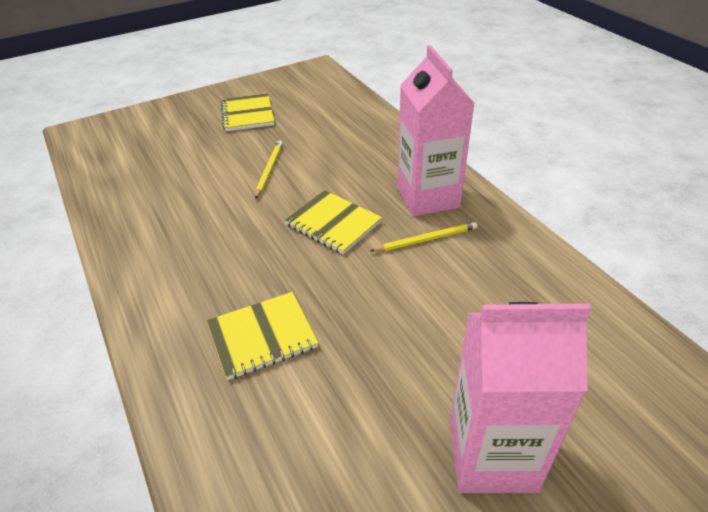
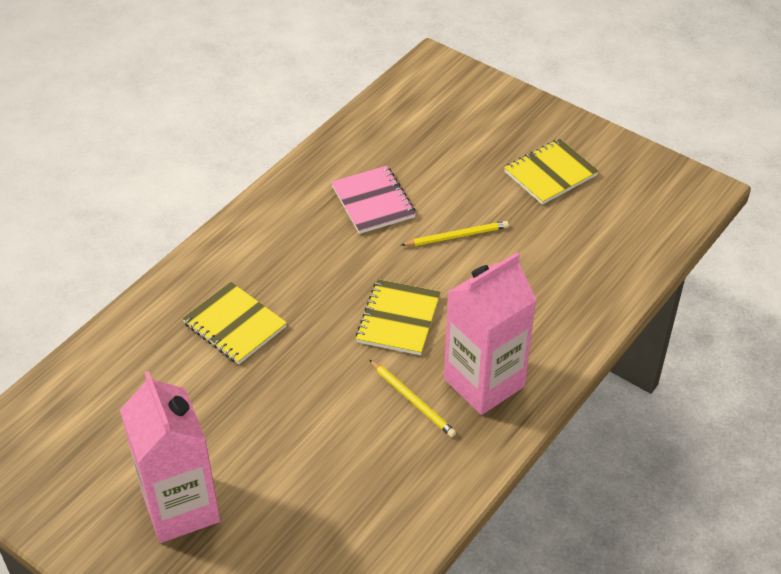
camera: 65 degrees right, 5 degrees up
none -> pink notebook [331,166,416,234]

